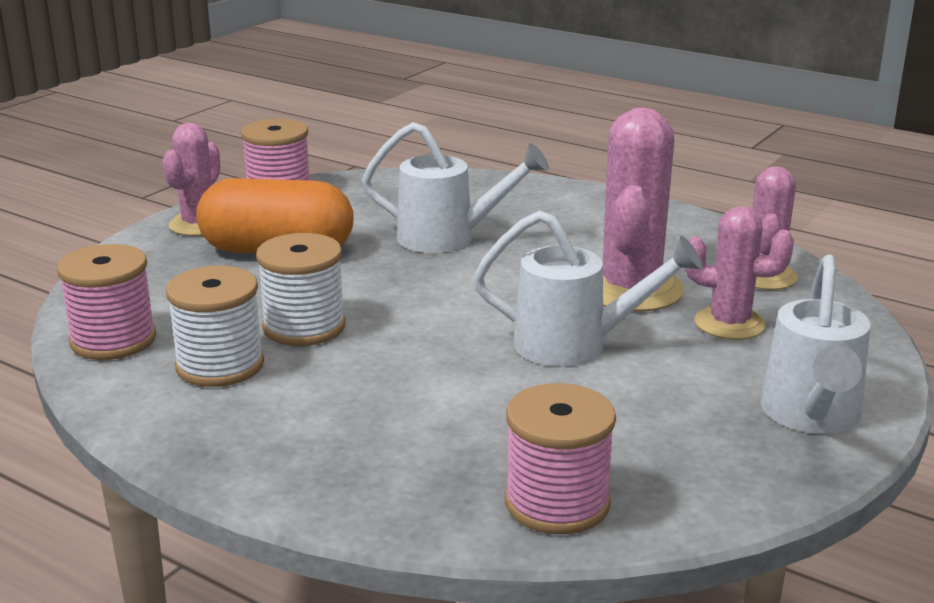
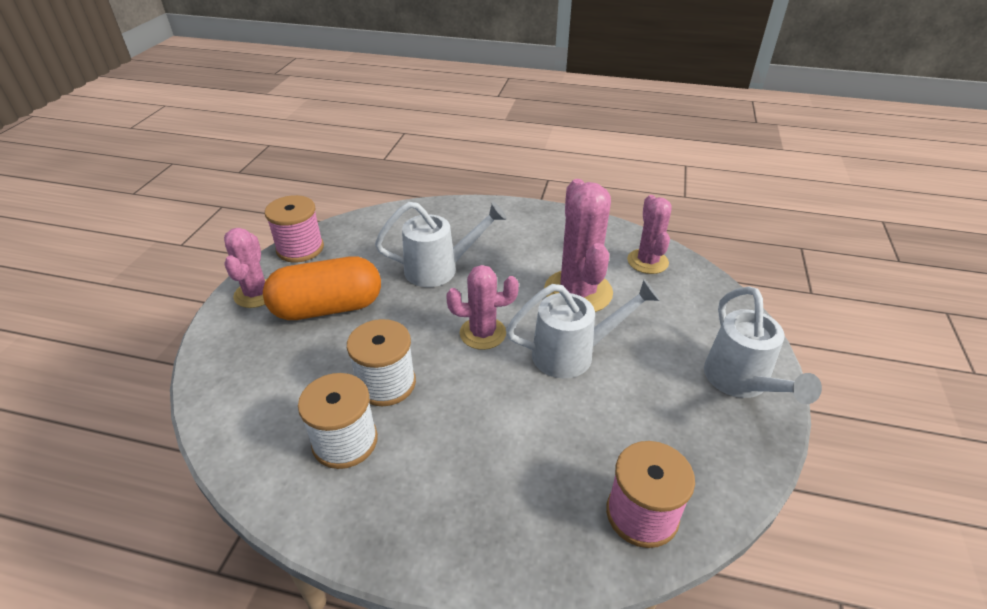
camera: 20 degrees left, 15 degrees up
pink spool [57,244,156,360] -> none
pink cactus [685,206,794,340] -> pink cactus moved to [446,265,519,350]

